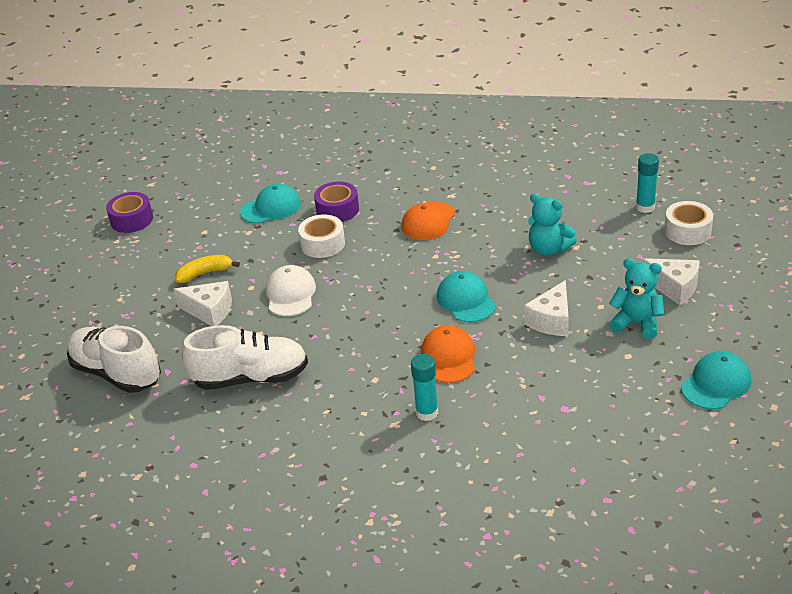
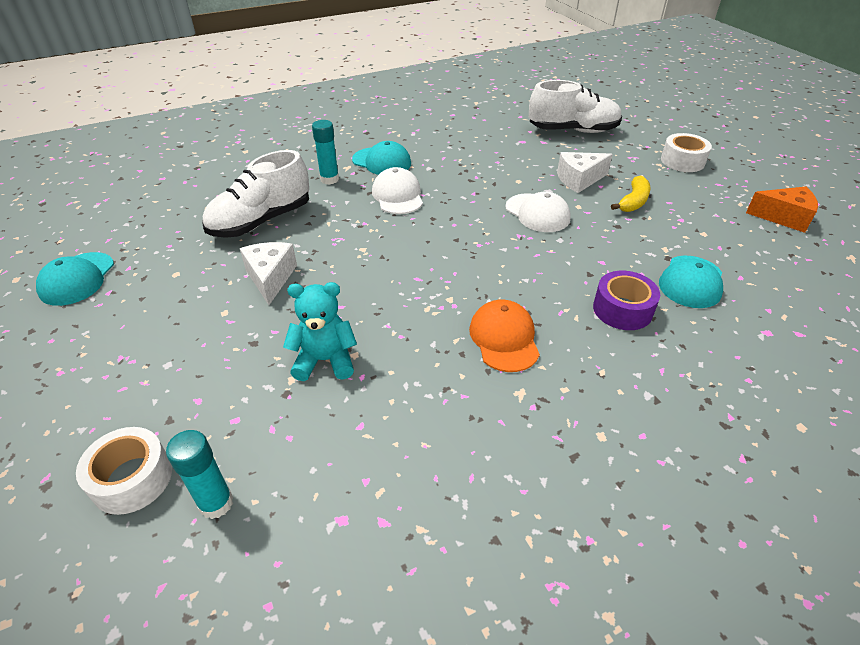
camera: 140 degrees right, 5 degrees up
purple tape [106,192,153,233] -> orange cheese [746,186,818,233]
white shoe [182,325,308,390] -> white shoe moved to [202,150,309,238]
white tape [298,214,345,258] -> white tape moved to [661,133,712,172]
orange cap [421,325,475,383] -> none
turquoise cap [437,271,496,322] -> turquoise cap moved to [352,141,411,175]
turquoise teddy bear [609,258,664,339] -> none
white cheese [642,258,700,305] -> none
none -> white cap [372,167,423,214]

